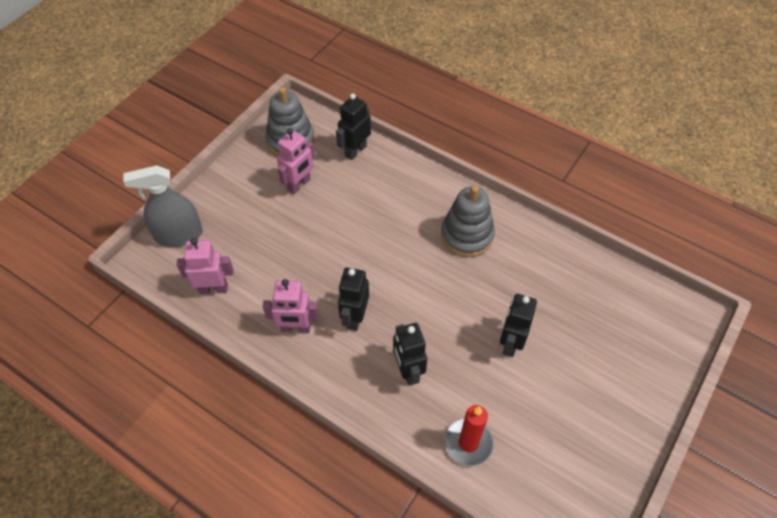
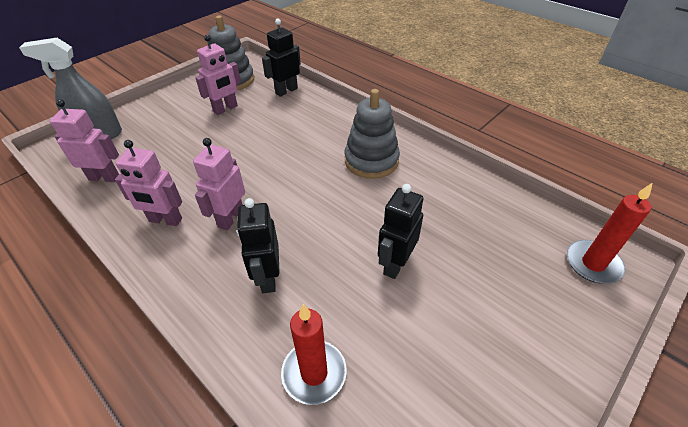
camera: 10 degrees right, 10 degrees down
black robot [338,268,369,331] -> pink robot [193,138,245,231]
none -> red candle [567,183,652,284]

